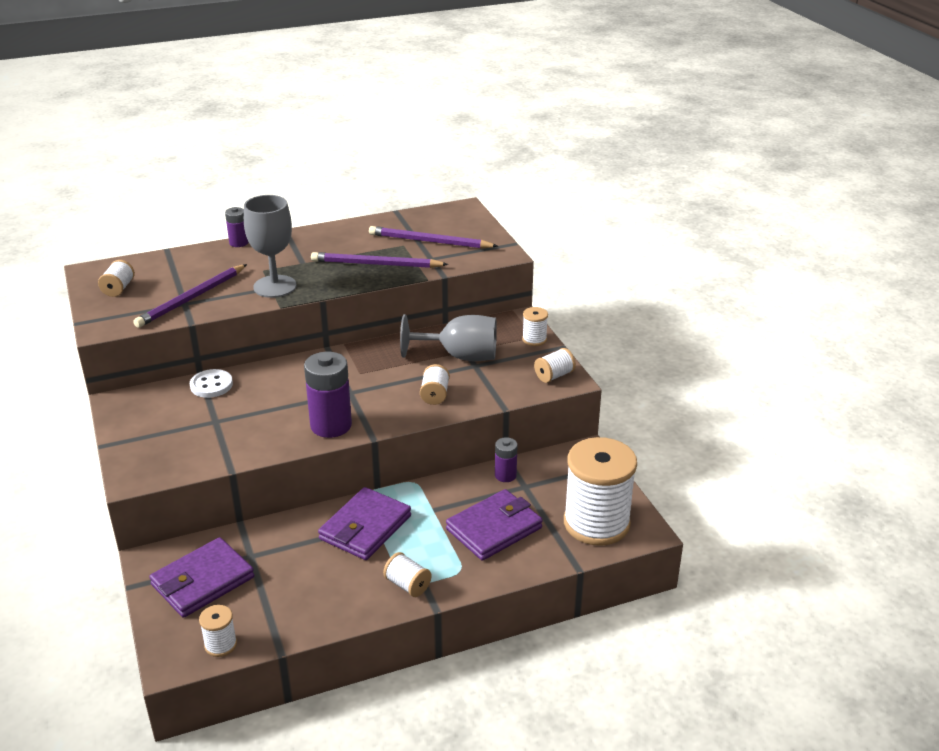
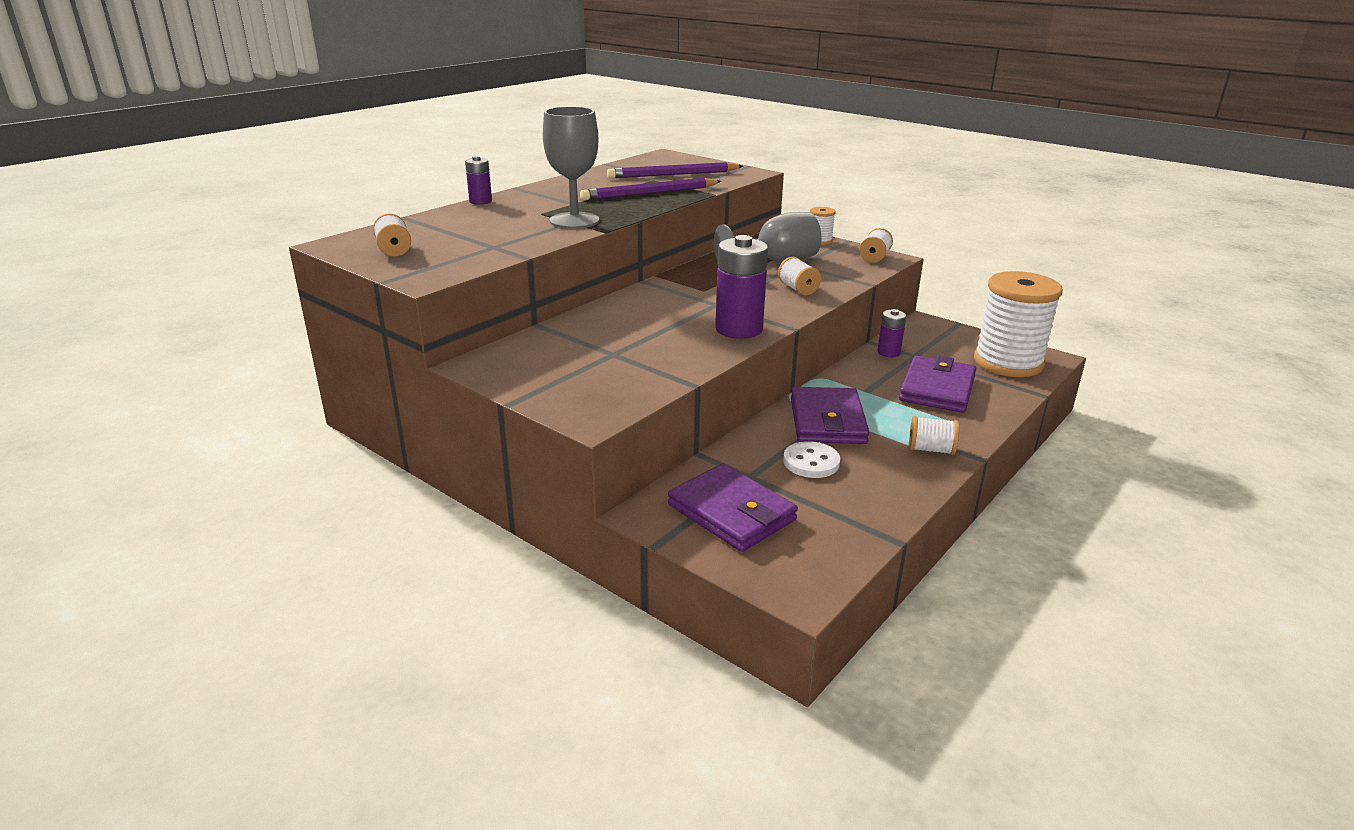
camera: 30 degrees left, 5 degrees down
purple pencil [133,264,247,328] -> none
purple wallet [149,537,254,618] -> purple wallet turned 60 degrees counterclockwise [668,464,798,552]
white button [190,369,233,398] -> white button moved to [783,441,840,478]
white spool [199,605,237,657] -> none

